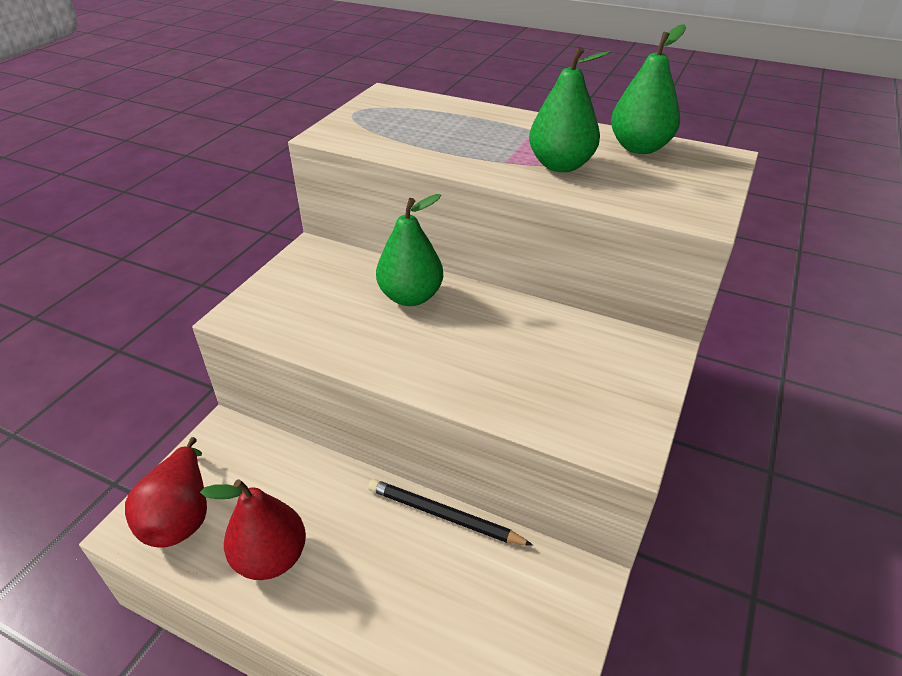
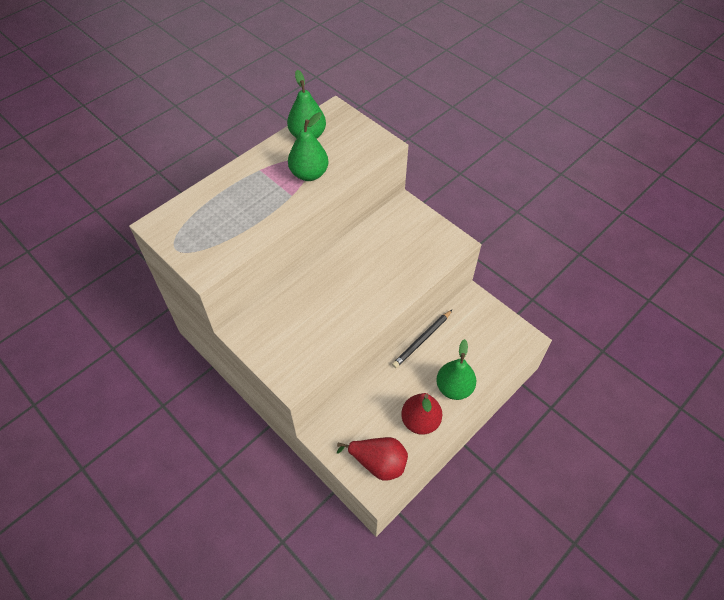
camera: 70 degrees left, 15 degrees up
green pear [376,194,443,306] -> green pear moved to [436,339,476,400]

